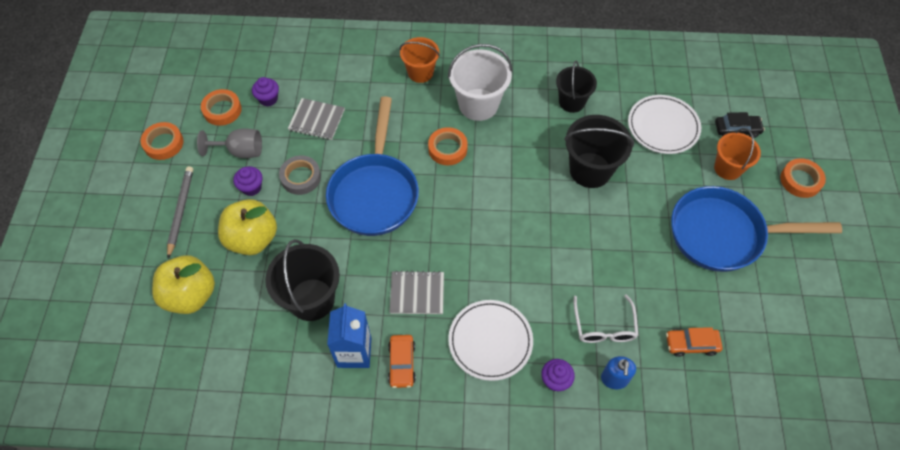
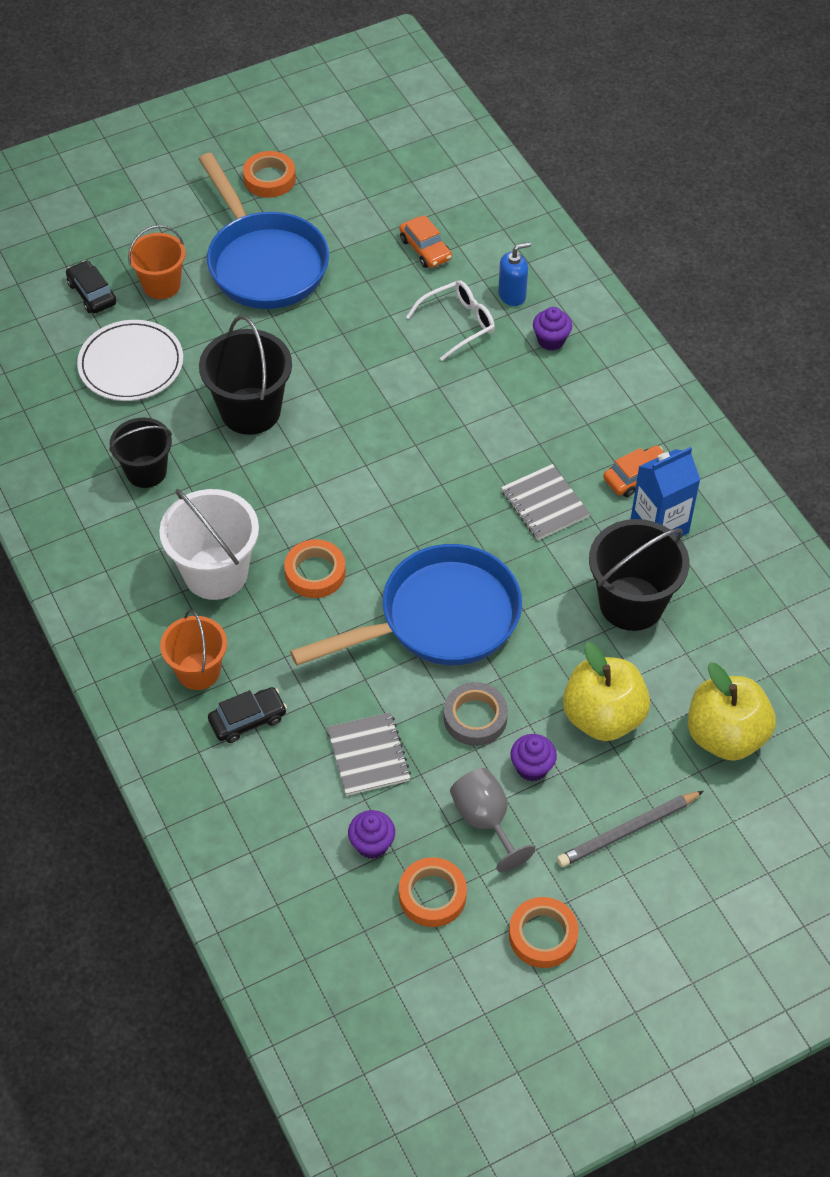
camera: 120 degrees left, 5 degrees down
white plate [448,300,533,381] -> none
orange tape [780,158,826,198] -> orange tape moved to [243,151,296,198]
none -> black car [208,687,287,743]

